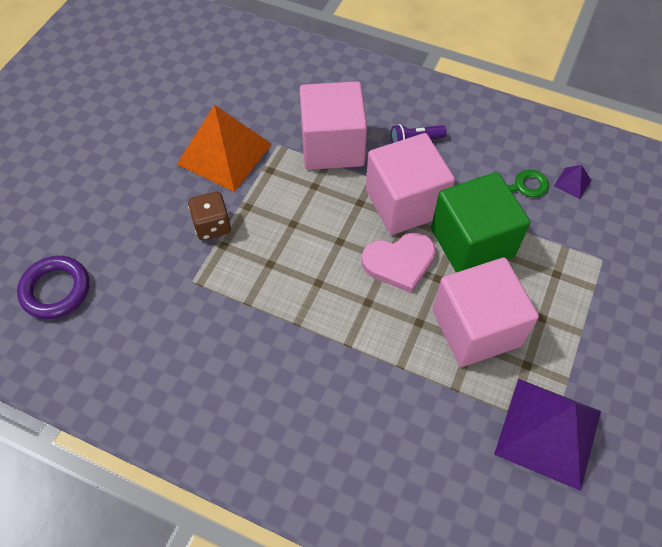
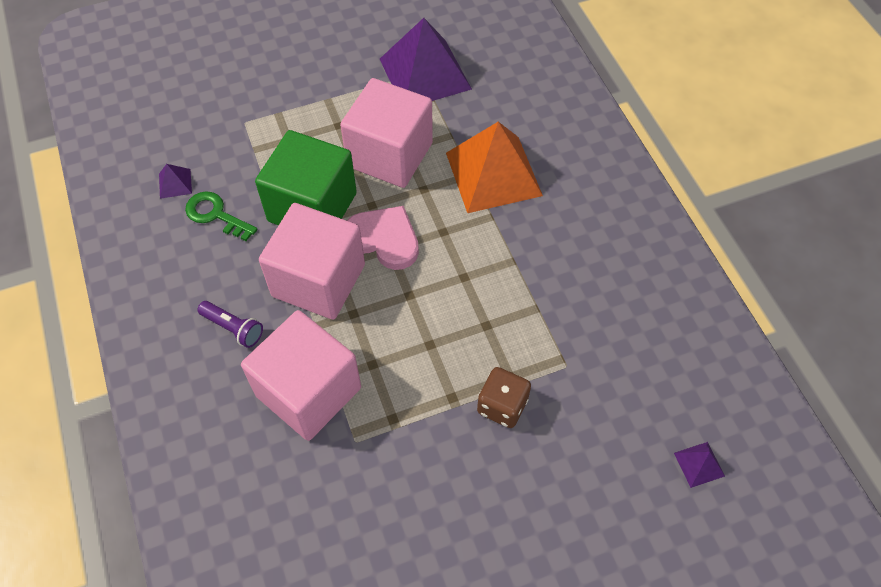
camera: 135 degrees left, 0 degrees up
purple ring [17,256,89,319] -> purple pyramid [674,442,725,488]
orange pyramid [177,105,272,192] -> orange pyramid moved to [446,122,543,213]

